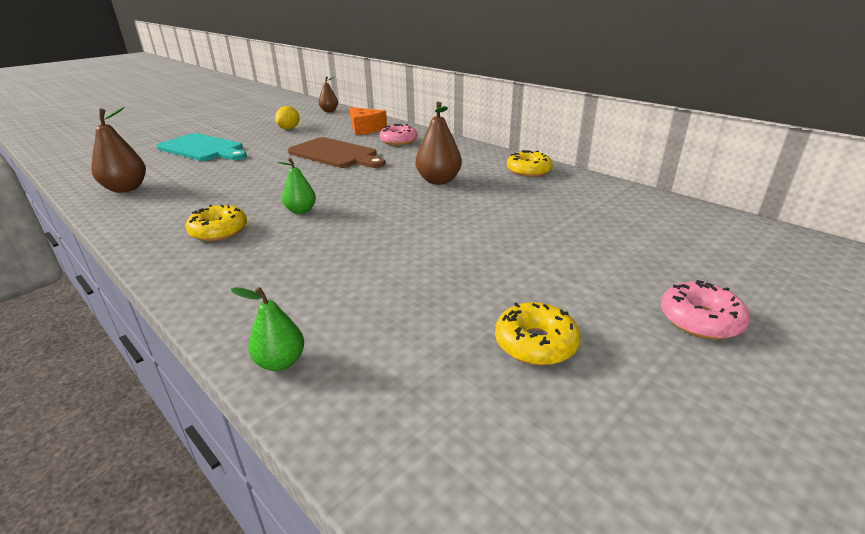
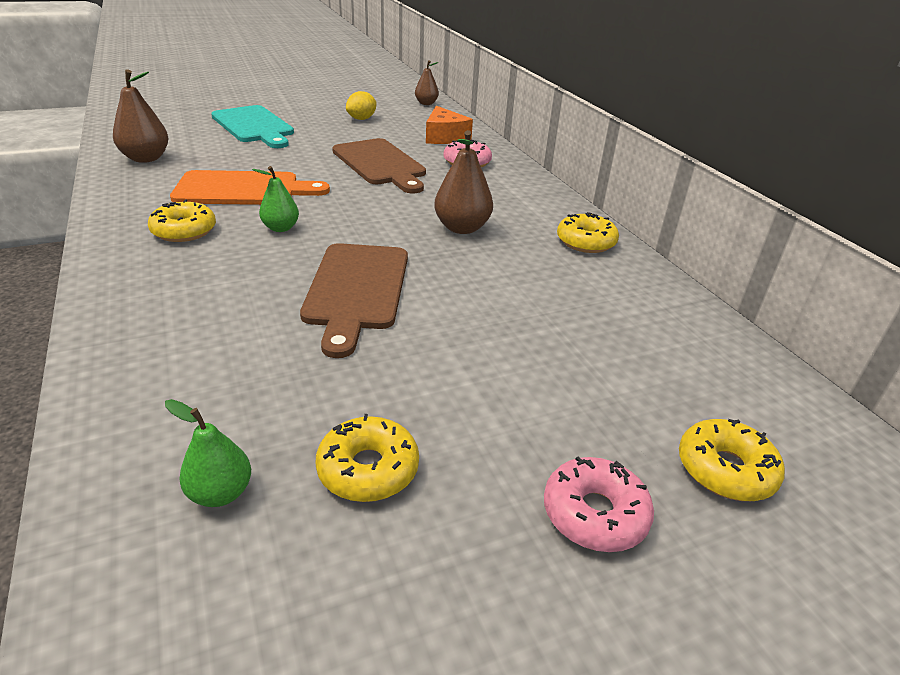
camera: 20 degrees right, 5 degrees up
green pear [231,287,304,371] -> green pear moved to [165,399,251,507]
none -> orange cutting board [170,170,330,205]
none -> brown cutting board [300,243,408,358]
none -> yellow donut [679,419,785,501]

